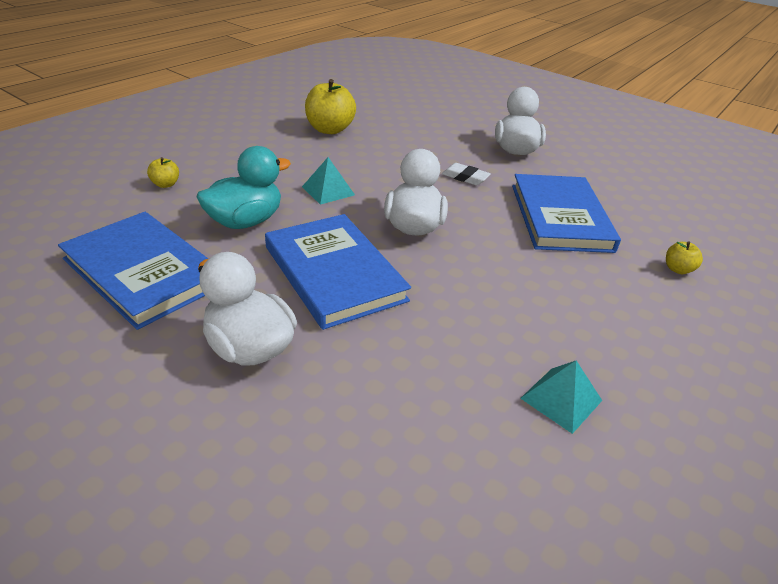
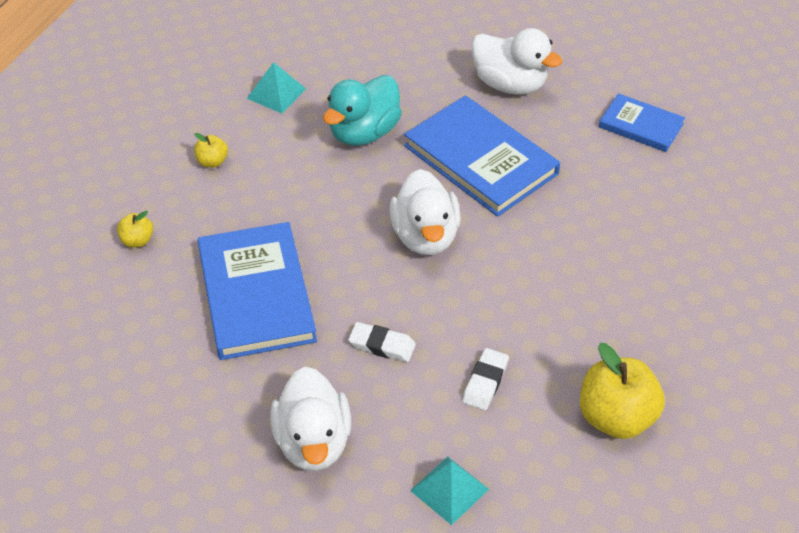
camera: 170 degrees right, 10 degrees up
blue book [58,212,208,330] -> blue book [599,93,685,152], size x0.56
yellow apple [147,157,179,188] -> yellow apple moved to [194,133,228,168]
turquoise duck [196,146,291,229] -> turquoise duck moved to [323,75,402,146]
turquoise pyramid [302,157,355,205] -> turquoise pyramid moved to [410,456,489,525]
none -> white eraser [462,348,509,410]

